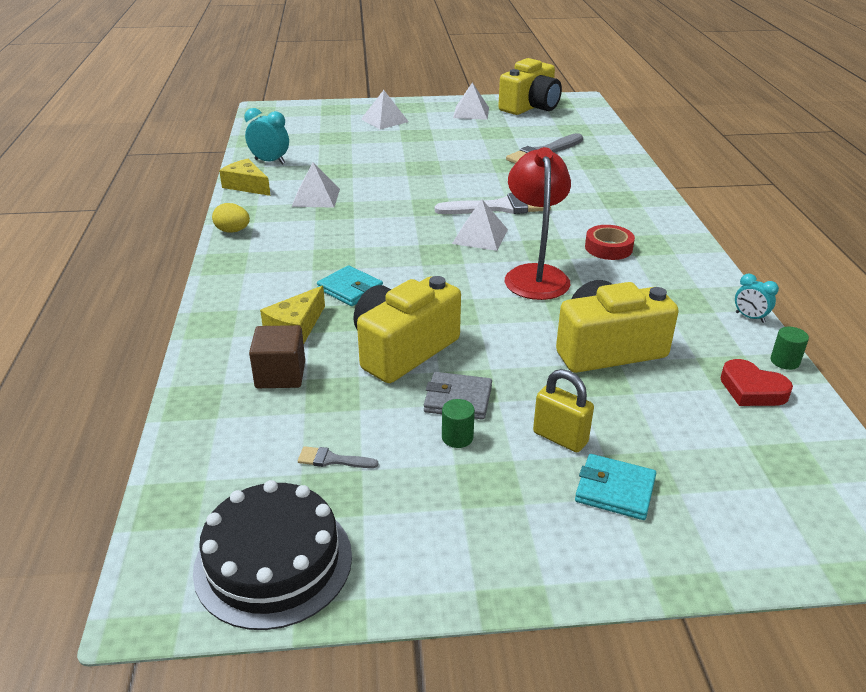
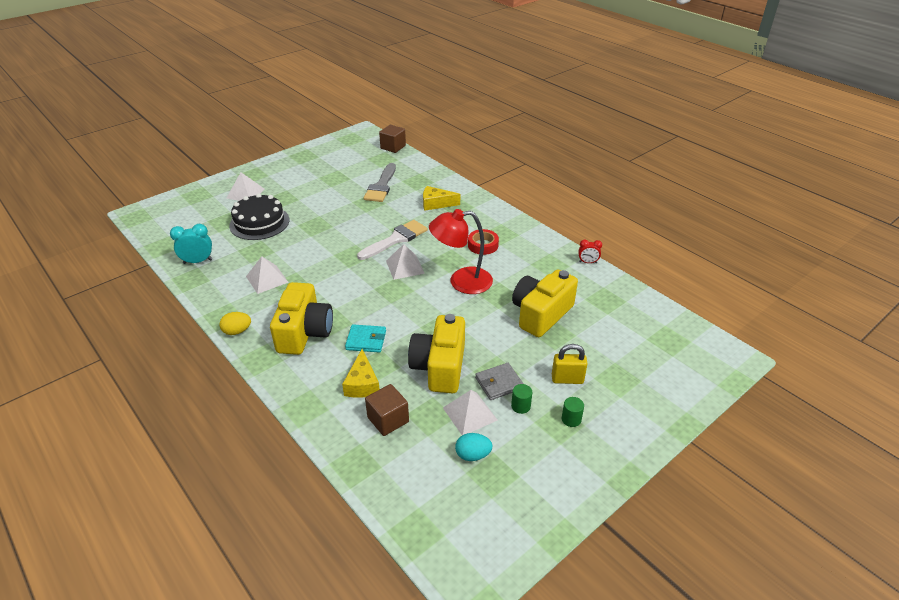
camera: 35 degrees left, 5 degrees up
black cake [193,480,352,630] -> black cake moved to [229,193,289,240]
yellow cheese [219,159,271,196] -> yellow cheese moved to [423,186,460,211]
grey brush [298,446,378,468] -> turquoise egg [455,433,493,461]
white pyramid [453,83,489,120] -> white pyramid moved to [443,390,497,435]
yellow camera [498,58,562,115] -> yellow camera moved to [270,282,333,355]
red lamp [505,147,571,300] -> red lamp turned 60 degrees counterclockwise [429,209,493,294]
turquoise wallet [575,454,656,520] -> none
red heart [720,359,793,406] -> none
turquoise clock [735,273,779,323] -> red clock [578,239,602,263]
green cylinder [771,327,809,370] -> green cylinder moved to [562,397,584,427]
none -> brown cube [379,125,406,153]

